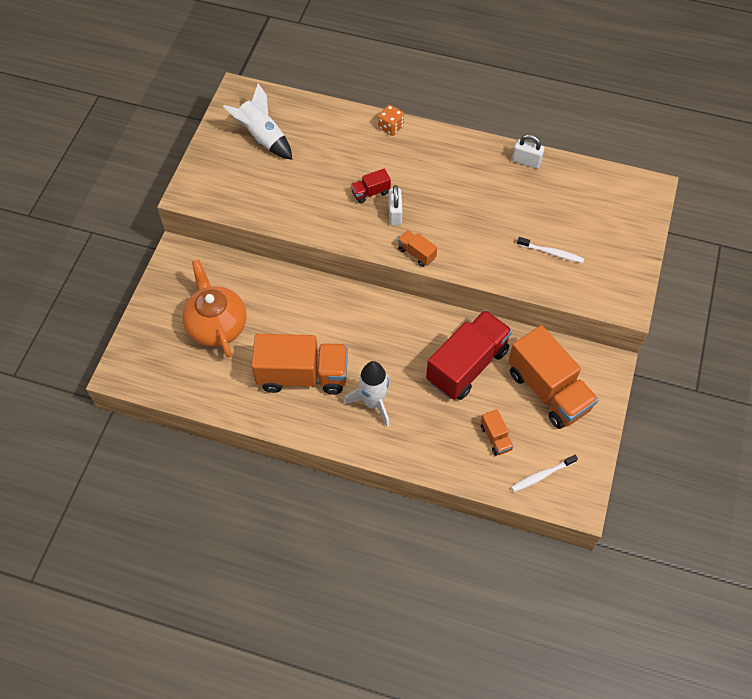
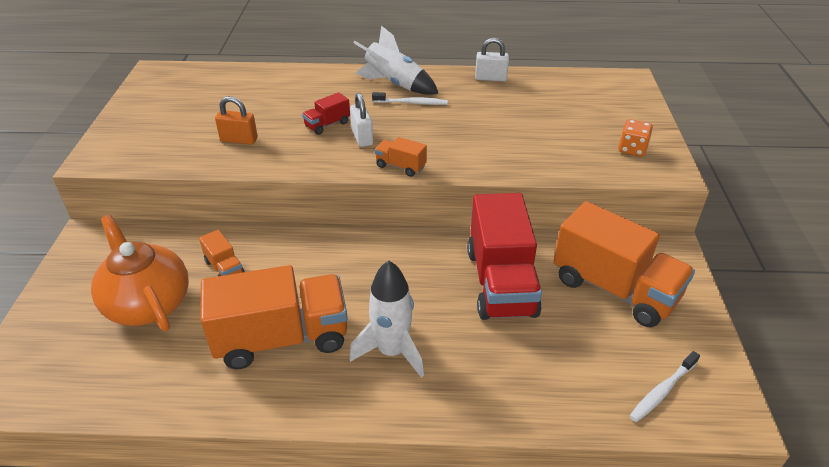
camera: 15 degrees left, 20 degrees down
white rocket [223,83,292,160] -> white rocket moved to [353,26,439,95]
orange dice [378,105,404,136] -> orange dice moved to [619,119,653,157]
red truck [426,310,512,400] -> red truck turned 150 degrees clockwise [467,193,542,320]
orange truck [481,409,514,456] -> orange truck moved to [199,230,245,276]
white toothbrush [517,237,584,263] -> white toothbrush moved to [372,92,448,105]
none -> orange padlock [215,96,258,145]

